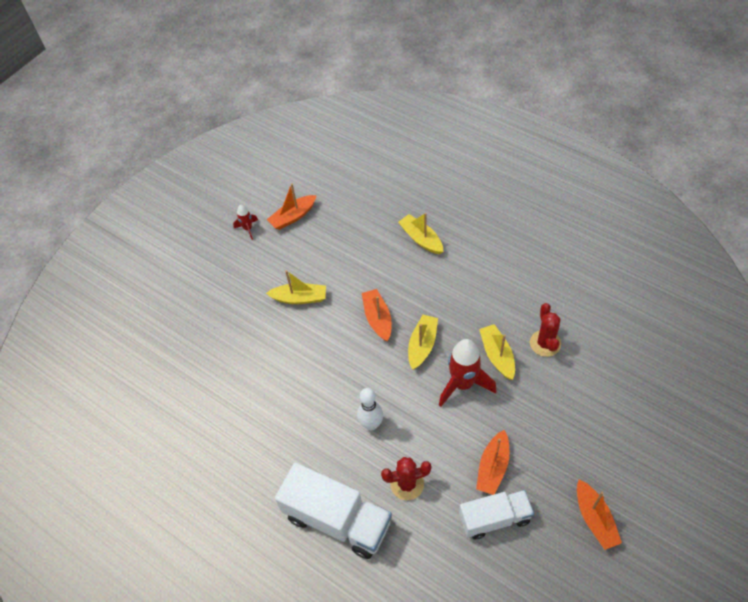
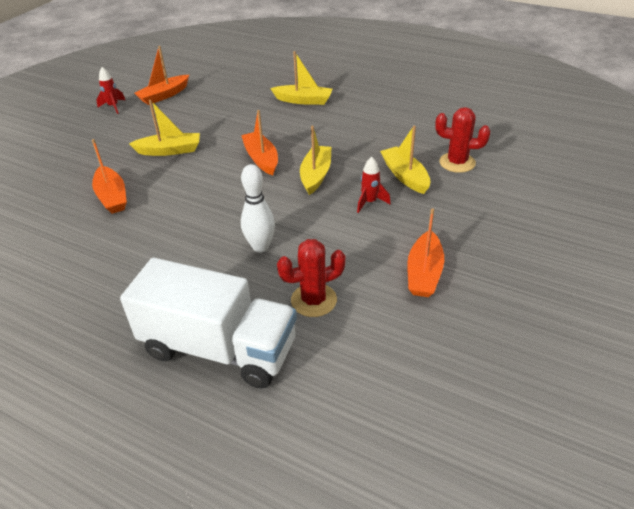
camera: 10 degrees left, 15 degrees down
yellow boat [398,213,443,254] -> yellow boat turned 150 degrees clockwise [270,51,332,105]
red rocket [439,339,497,407] -> red rocket [357,157,391,213], size x0.50
white truck [459,490,534,539] -> none
red cactus [530,303,561,357] -> red cactus turned 60 degrees counterclockwise [435,107,490,173]
orange boat [577,480,622,550] -> orange boat moved to [92,139,127,214]

